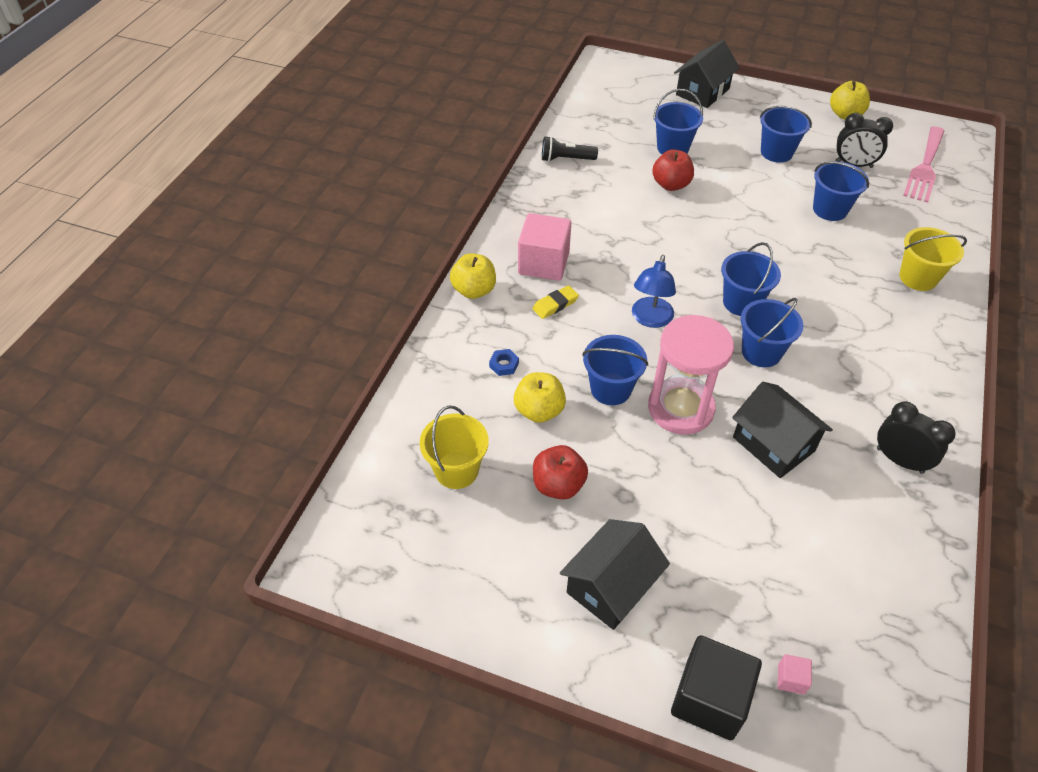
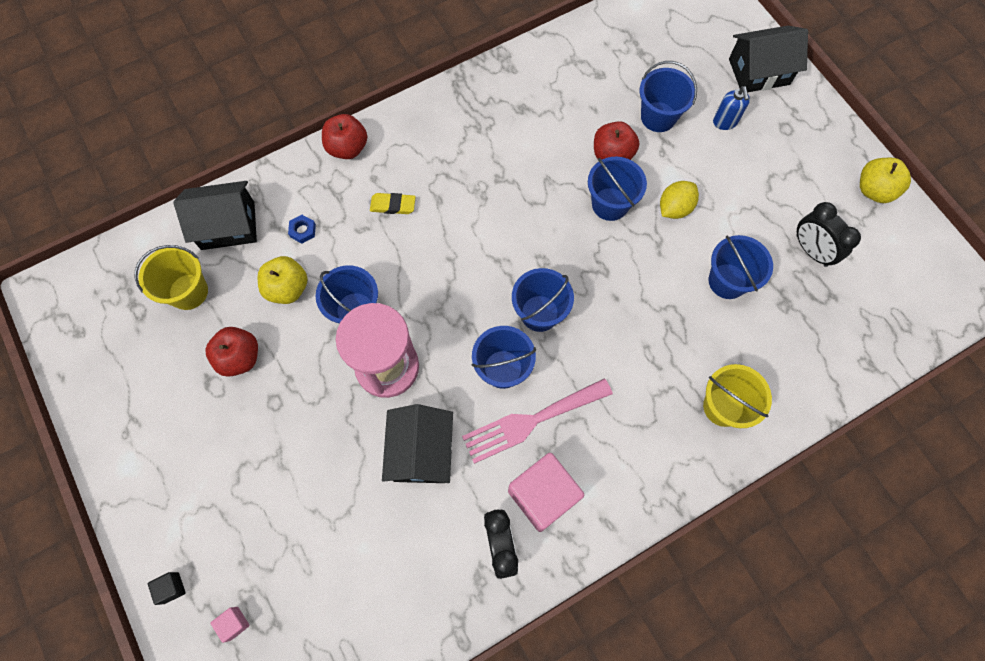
camera: 40 degrees right, 20 degrees up
yellow apple [450,254,496,299] -> red apple [322,114,367,159]
pink cube [518,213,571,281] -> pink cube moved to [508,453,584,532]
black flashlight [542,136,598,162] -> none
black house [560,519,670,630] -> black house moved to [173,181,257,250]
blue lamp [632,255,676,328] -> none
black cube [671,635,762,740] -> black cube [148,572,186,605], size x0.43
blue bucket [760,106,812,163] -> blue bucket moved to [588,157,647,221]
pink fork [903,126,944,203] -> pink fork moved to [462,378,613,464]
none -> yellow lemon [660,181,699,219]
none -> blue soap dispenser [713,86,750,130]

